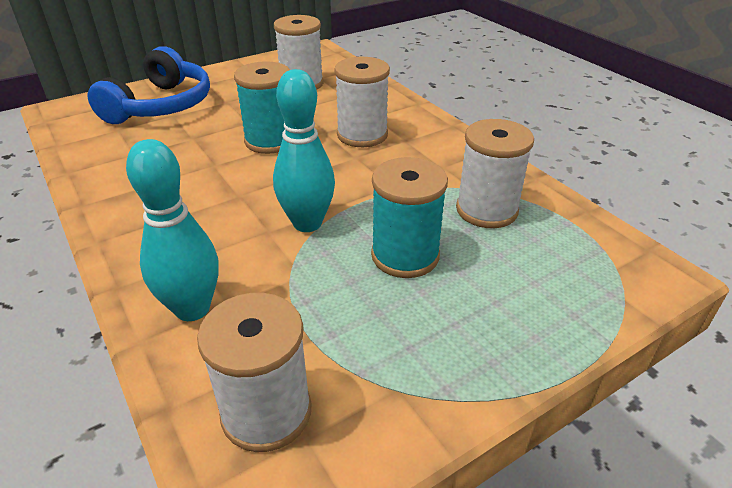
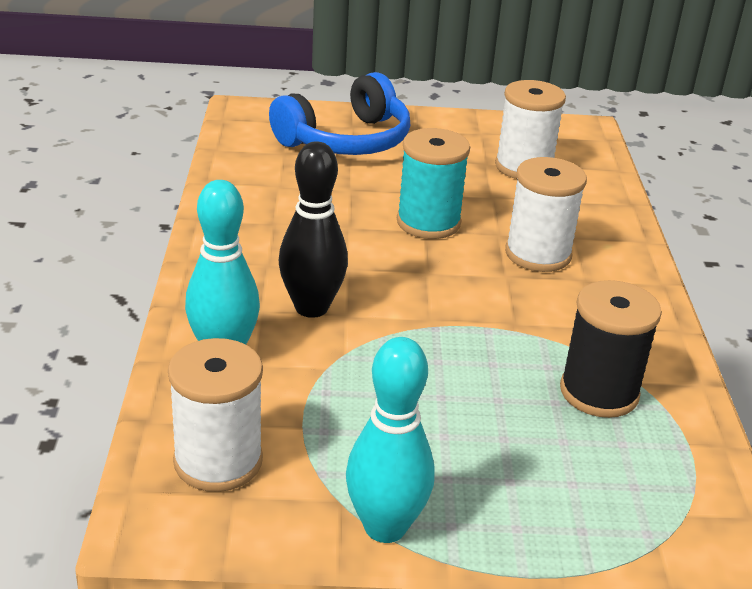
camera: 30 degrees right, 5 degrees down
turquoise bowling pin [273,69,335,232] -> turquoise bowling pin moved to [346,337,435,543]
turquoise spool [371,157,448,278] -> none
white spool [456,119,534,228] -> black spool [560,280,662,418]
none -> black bowling pin [279,141,348,318]

